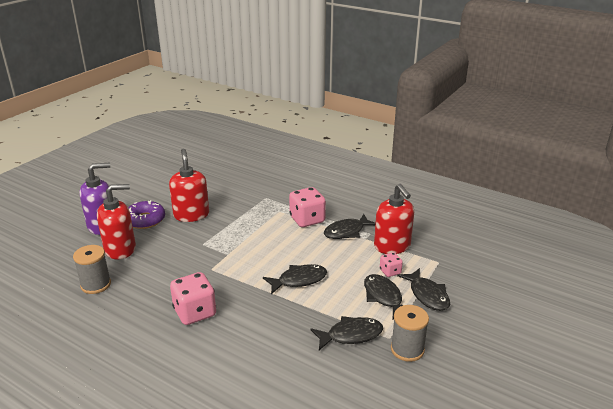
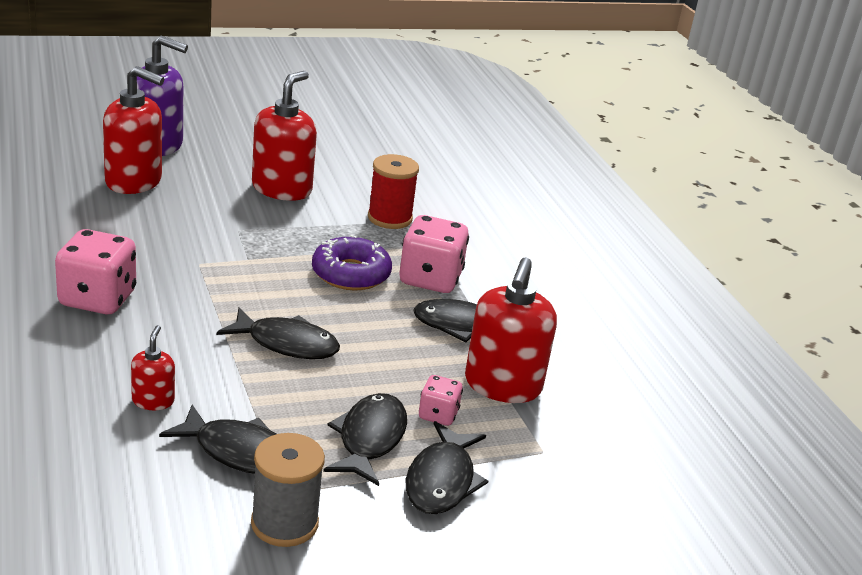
camera: 35 degrees right, 0 degrees up
grey spool [73,245,111,294] -> none
purple donut [128,200,165,229] -> purple donut moved to [312,235,392,290]
none -> red soap dispenser [131,325,175,410]
none -> red spool [368,154,419,229]

